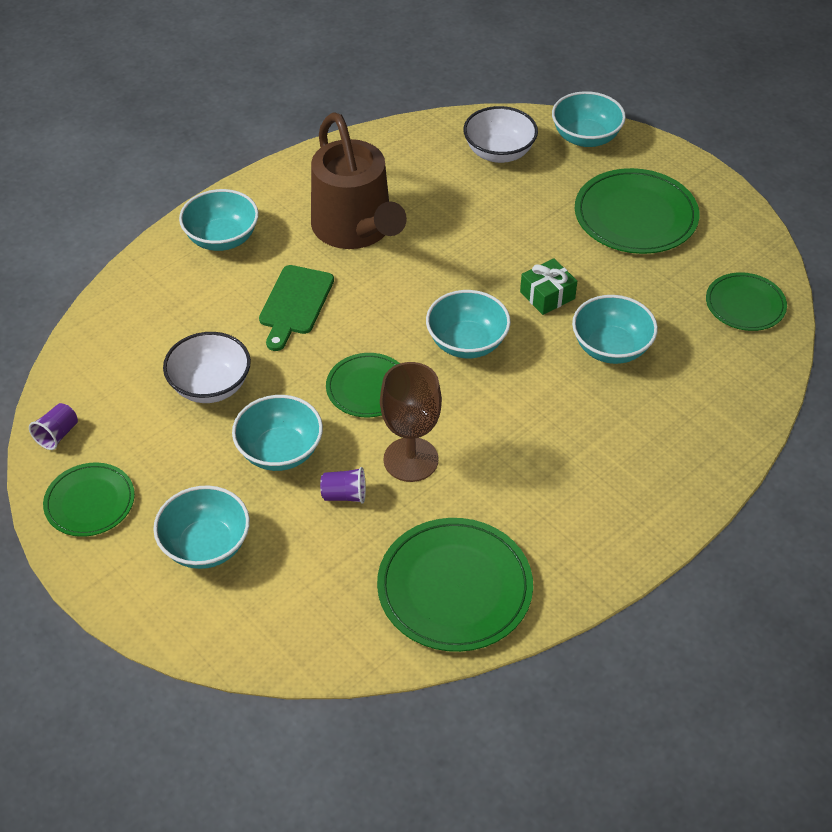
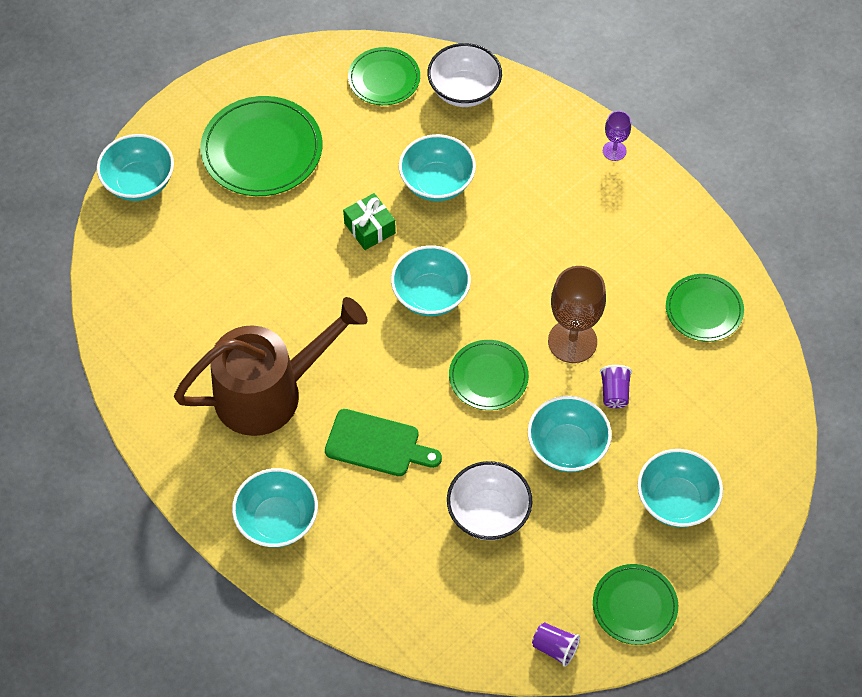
camera: 90 degrees left, 10 degrees up
green plate [377,518,533,652] -> green plate [666,274,744,342], size x0.61
white bowl [463,106,538,163] -> white bowl moved to [428,43,502,107]
none -> purple goblet [603,111,631,161]

